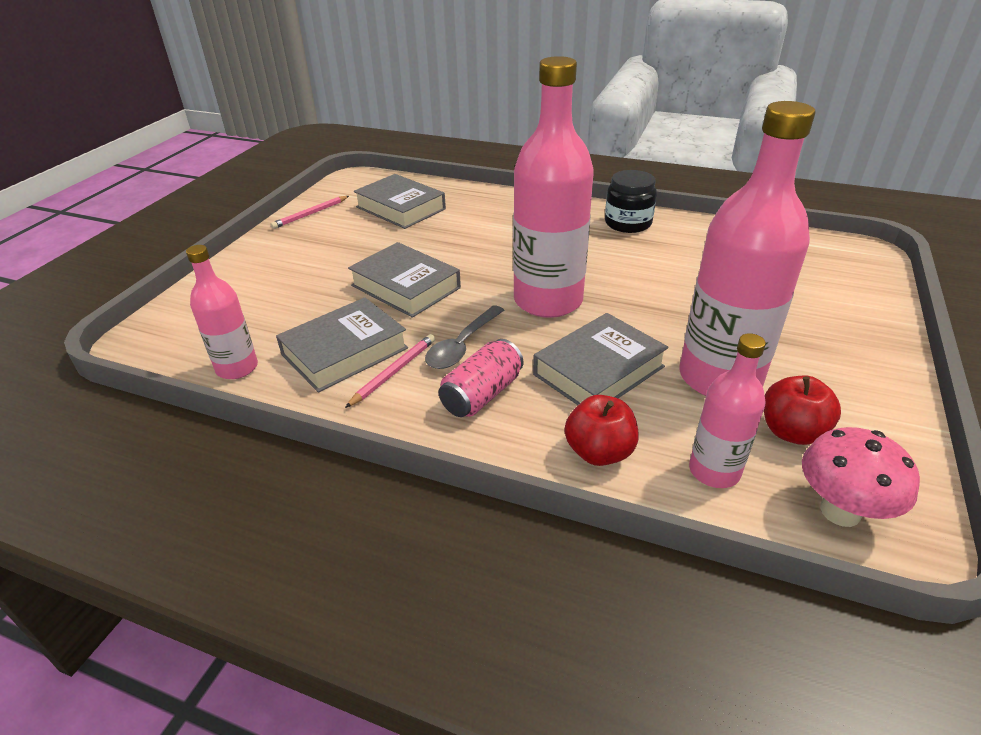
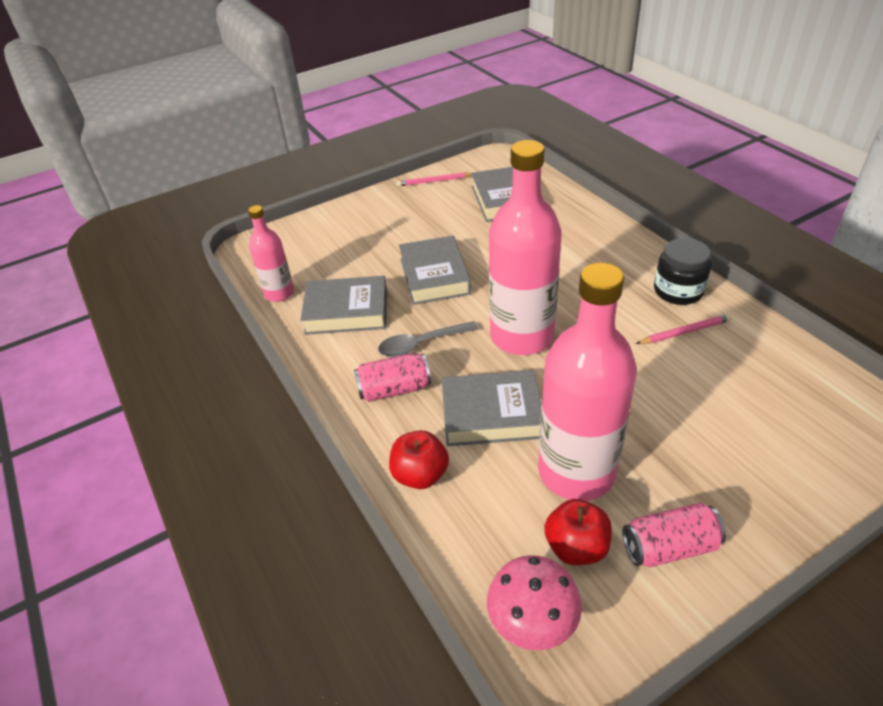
camera: 40 degrees right, 5 degrees up
pink pencil [345,334,435,408] -> pink pencil moved to [636,314,732,344]
pink bottle [689,333,766,488] -> none
none -> pink can [622,503,726,567]

